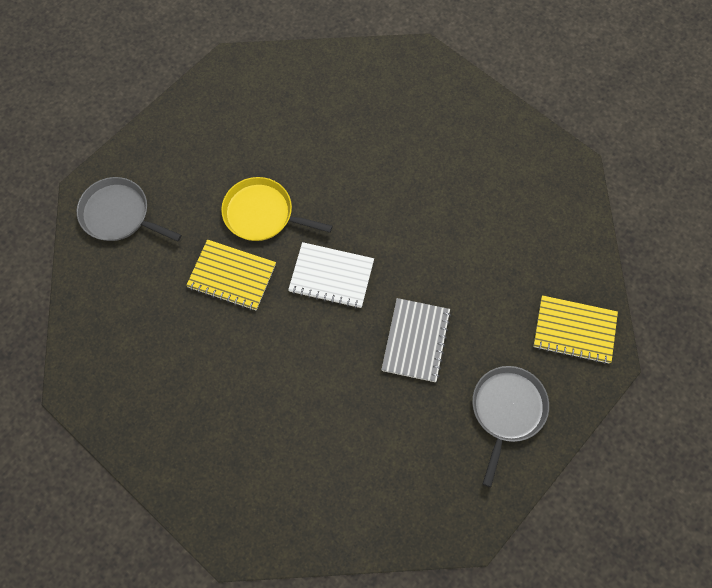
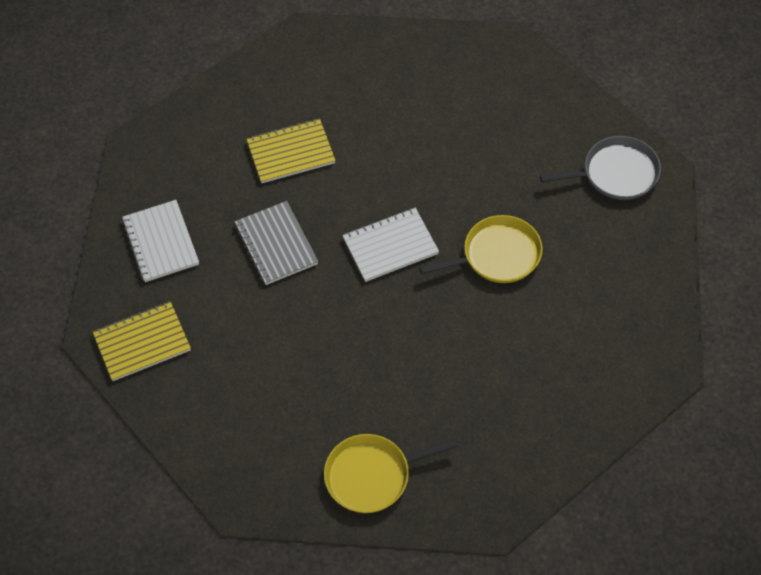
camera: 145 degrees right, 10 degrees down
yellow notebook [186,239,276,310] -> yellow notebook moved to [246,118,336,183]
grey pan [472,366,549,487] -> white notebook [122,200,199,282]
none -> yellow pan [324,434,458,513]

